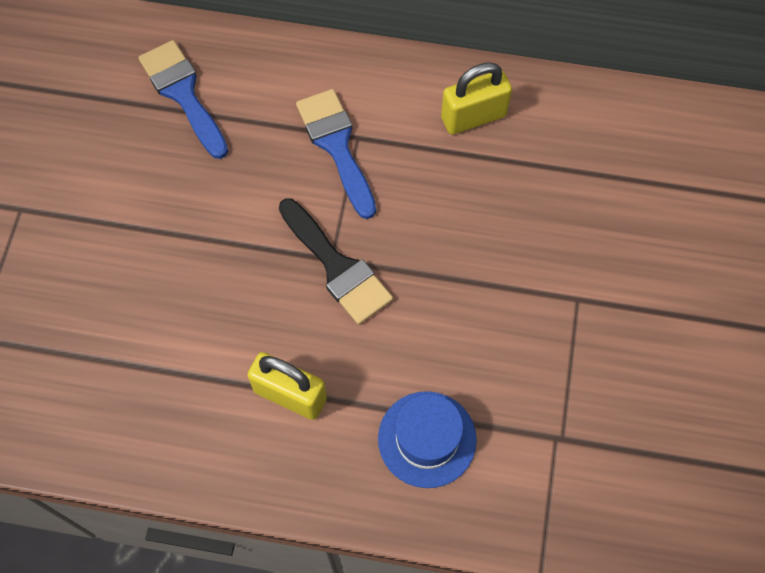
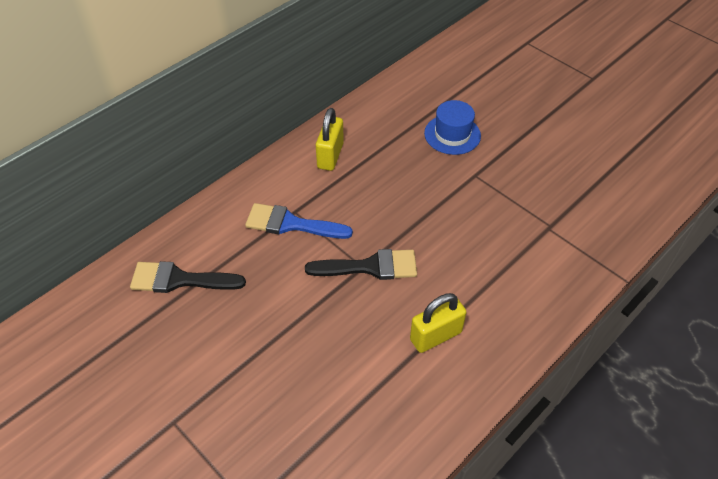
camera: 55 degrees left, 15 degrees down
blue brush [139,40,228,159] -> black brush [130,261,246,293]
blue hat [378,391,477,488] -> blue hat moved to [424,100,481,155]

